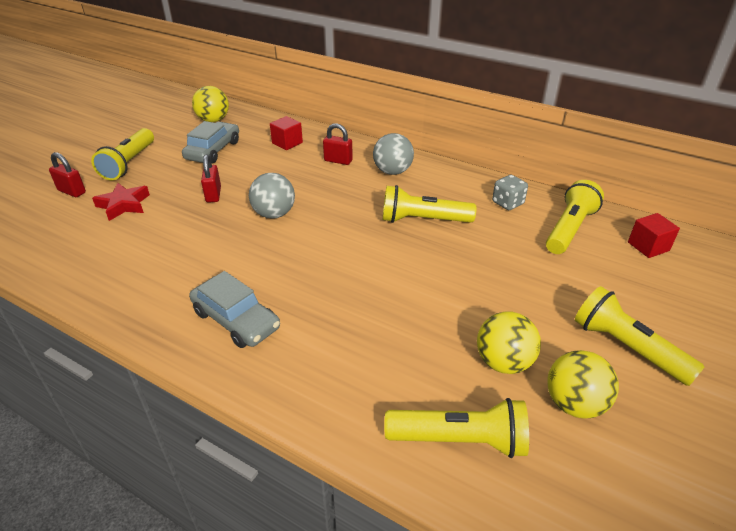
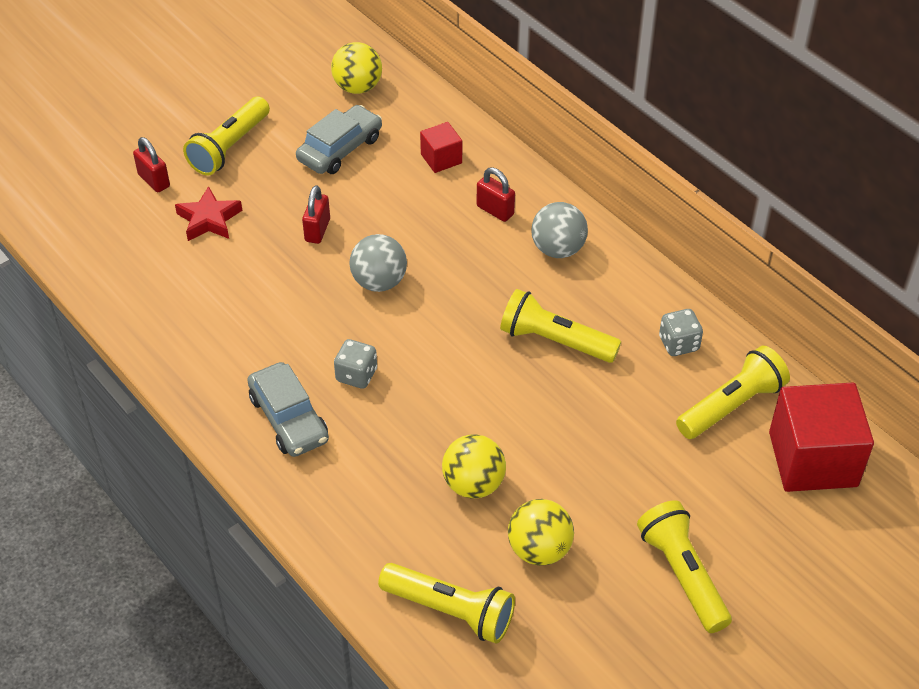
camera: 20 degrees right, 10 degrees up
yellow ball [547,350,619,418] -> yellow ball moved to [442,434,506,498]
red cube [628,213,680,258] -> red cube [769,382,874,492], size x2.01
none -> grey dice [334,339,377,389]

